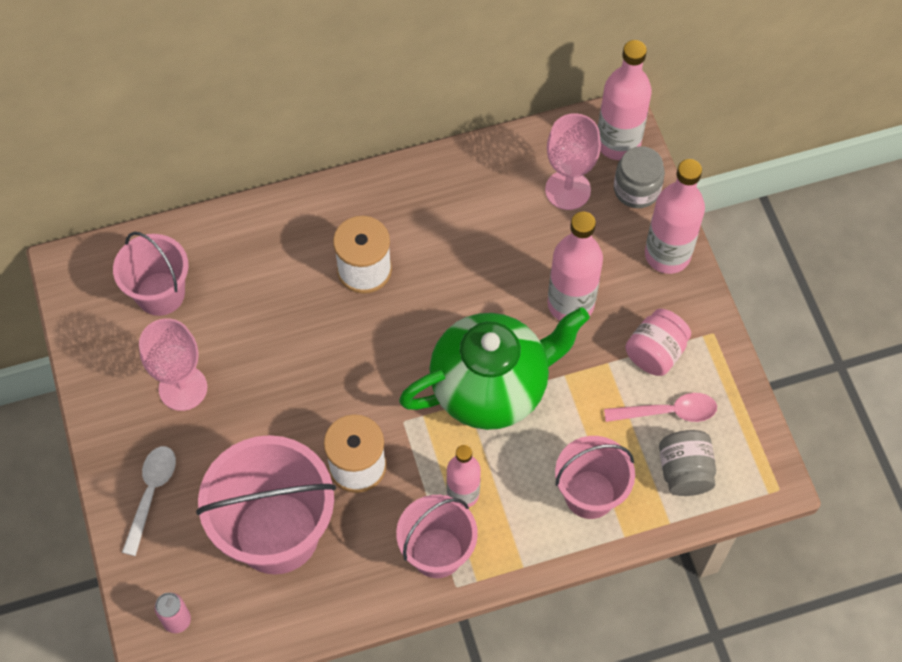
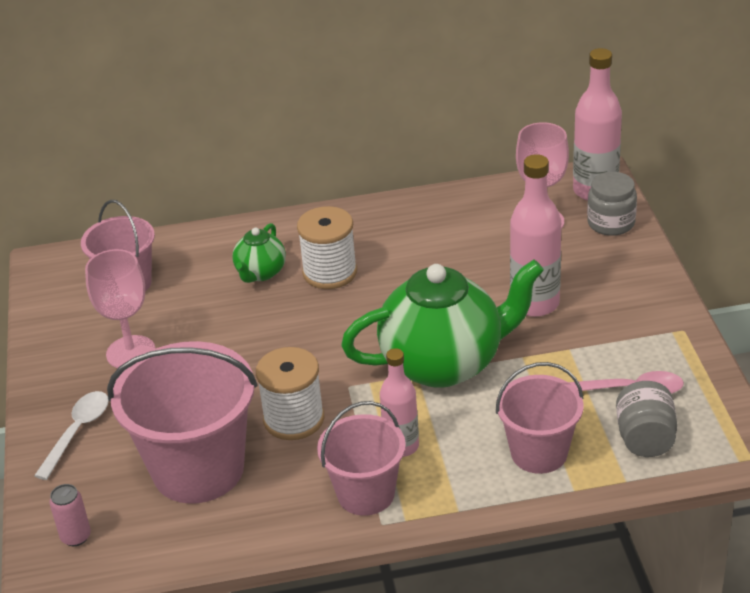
camera: 10 degrees right, 25 degrees down
pink jar [625,309,691,376] -> none
pink bottle [645,159,705,274] -> none
none -> green teapot [232,223,286,283]

